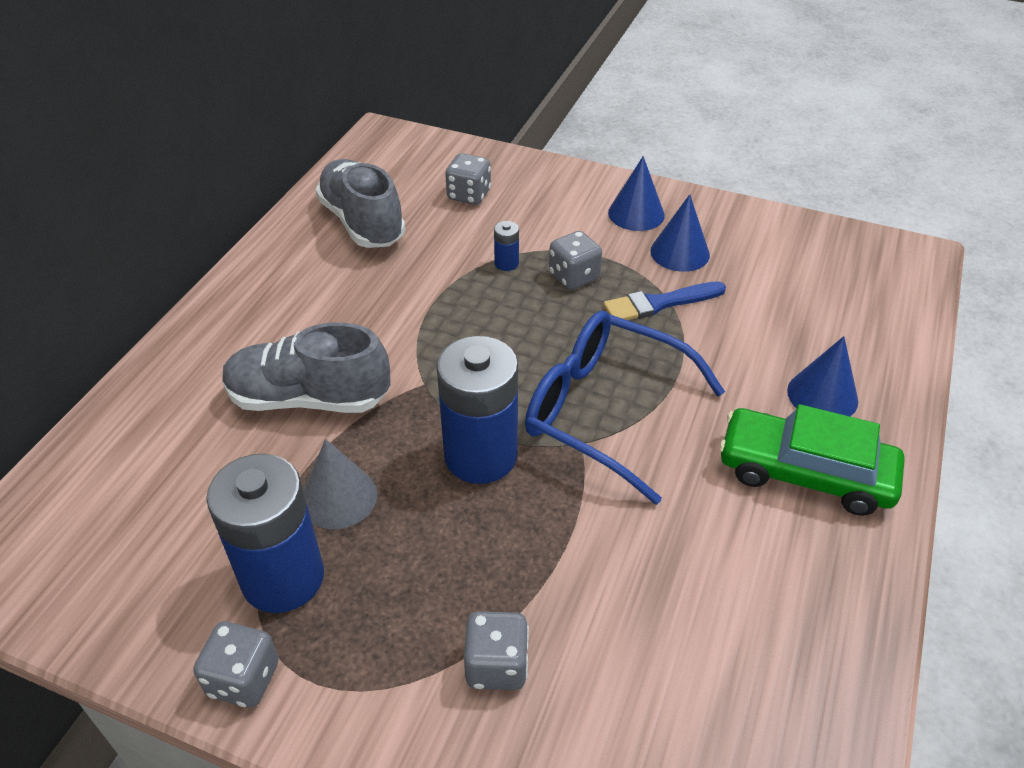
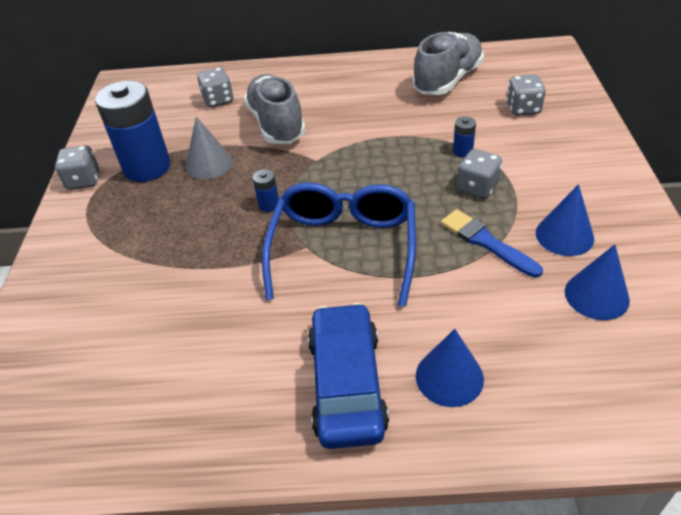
camera: 70 degrees right, 0 degrees up
blue battery [436,336,518,484] -> blue battery [253,169,279,212], size x0.41
grey dice [464,611,529,690] -> grey dice moved to [197,67,234,108]
blue cone [608,156,665,231] -> blue cone moved to [565,245,630,320]
green car [719,404,904,516] -> blue car [308,303,389,449]

